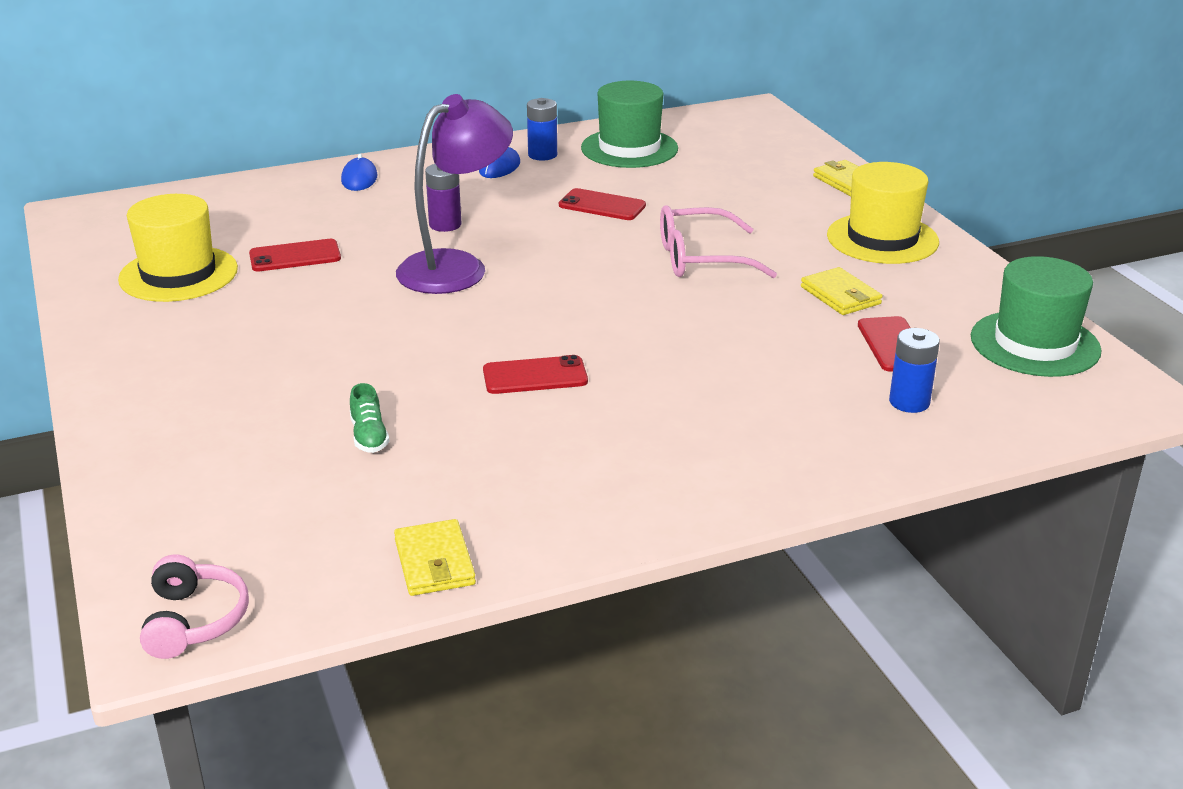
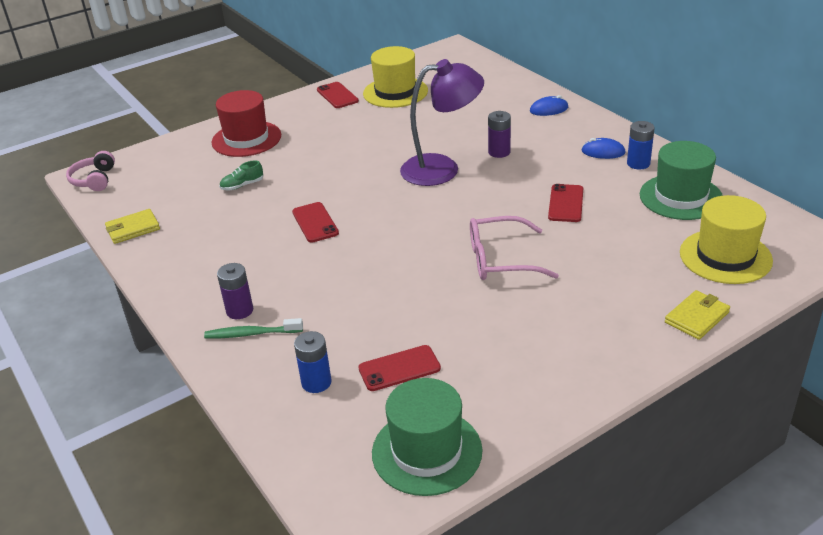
camera: 80 degrees right, 5 degrees up
pink headphones [140,555,249,659] -> pink headphones turned 105 degrees clockwise [66,151,115,191]
red phone [249,239,341,271] -> red phone moved to [317,82,359,108]
purple lamp [396,94,513,294] -> purple lamp turned 45 degrees counterclockwise [400,59,484,186]
pink glasses [660,205,777,278] -> pink glasses turned 75 degrees counterclockwise [470,216,559,280]
yellow wallet [801,267,883,315] -> none
yellow hat [827,162,939,264] -> yellow hat moved to [680,195,773,284]
none -> green toothbrush [204,318,303,338]
none -> red hat [211,90,281,157]
none -> purple battery [217,263,253,319]

